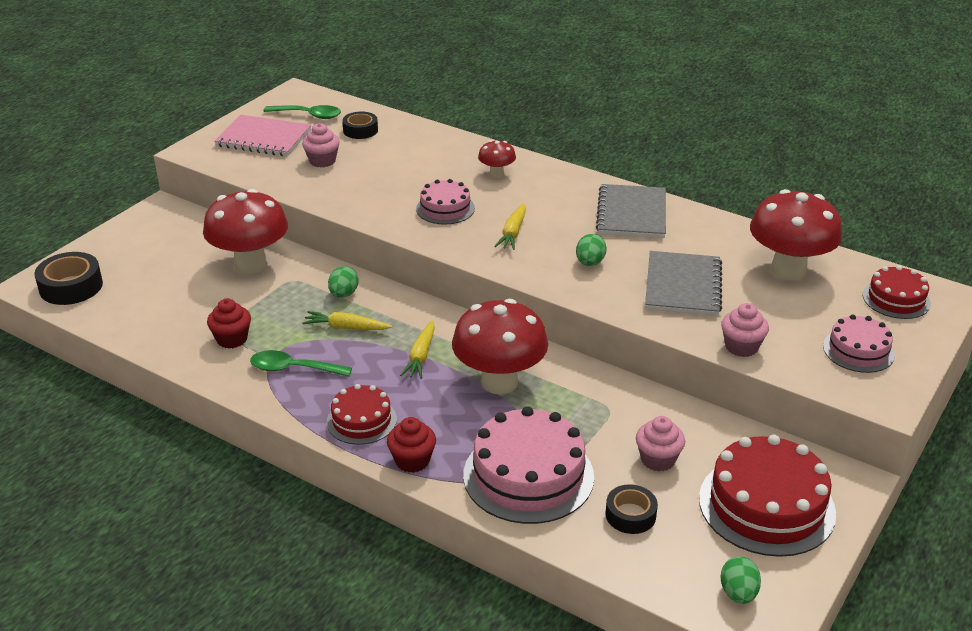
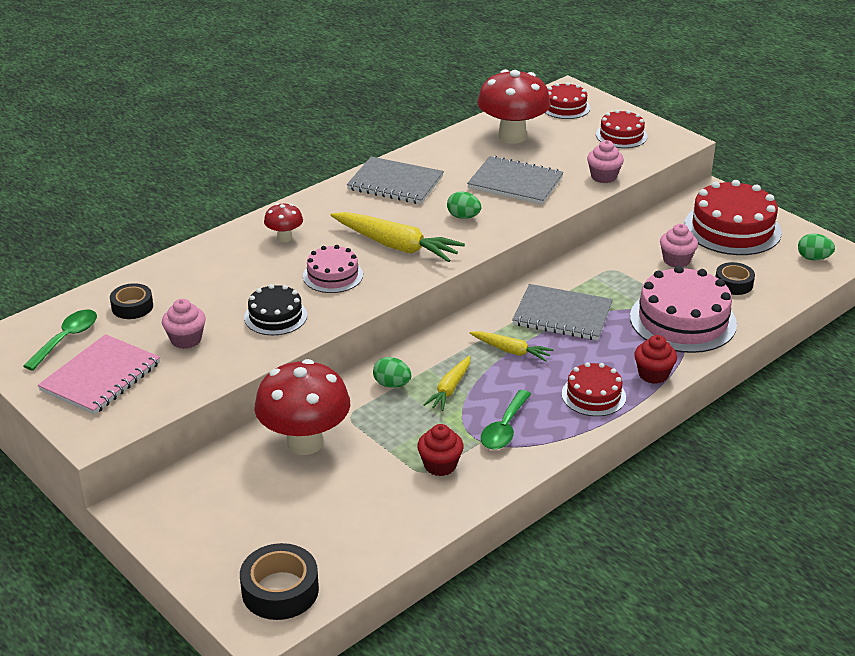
camera: 75 degrees left, 0 degrees up
red mushroom [452,299,548,394] -> grey notebook [512,284,613,341]
yellow carrot [494,203,526,250] -> yellow carrot [331,212,465,262], size x1.77
pink cake [823,314,895,373] -> red cake [596,110,648,148]
none -> black cake [244,284,307,335]

